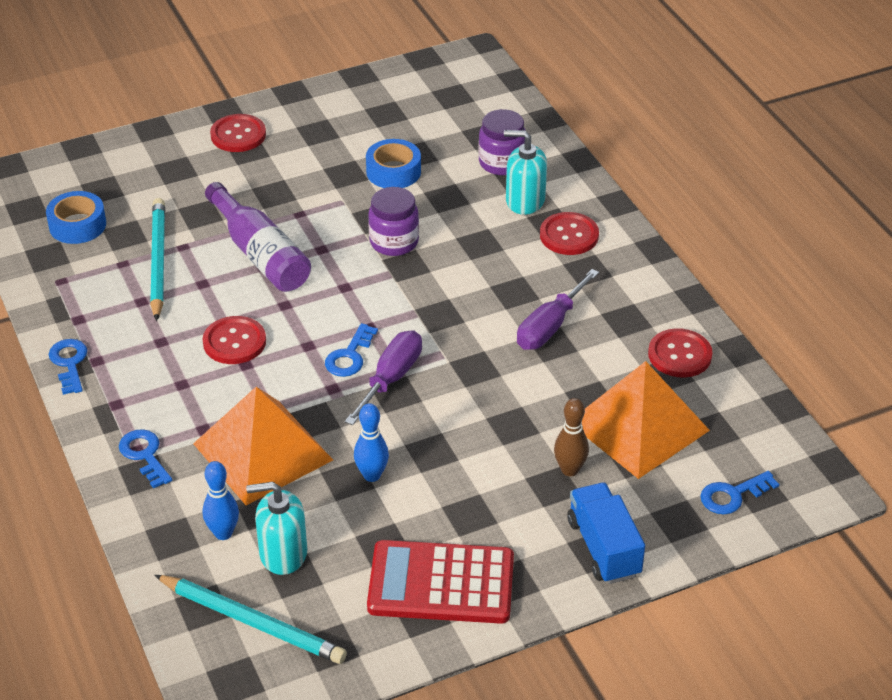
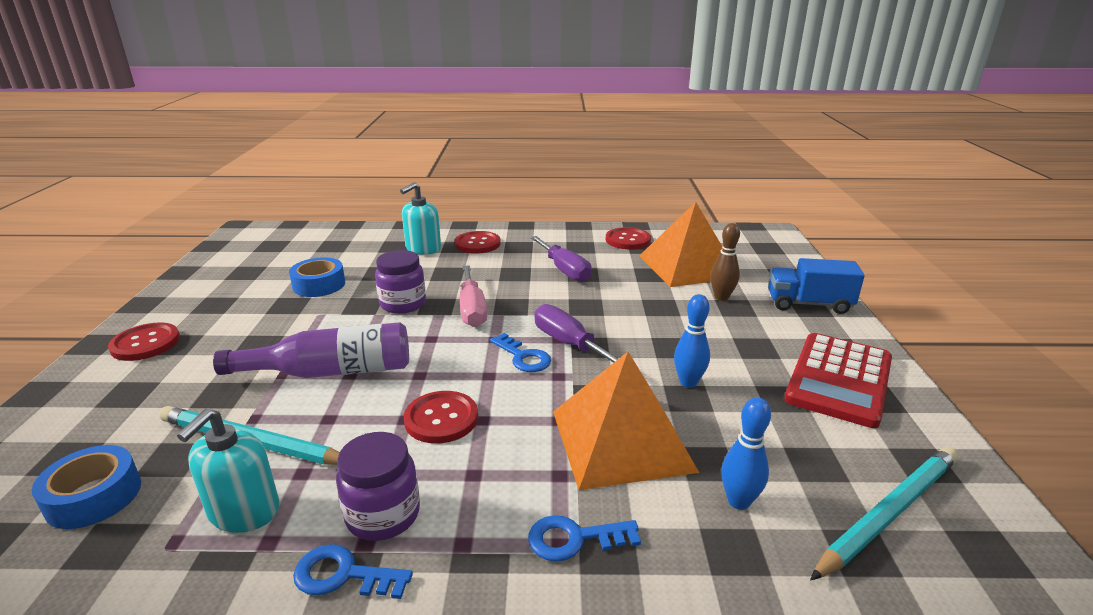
camera: 65 degrees left, 15 degrees down
turquoise soap dispenser [246,482,307,575] -> turquoise soap dispenser moved to [177,409,279,533]
purple jar [478,109,525,175] -> purple jar moved to [336,432,420,541]
blue key [700,471,779,514] -> none
none -> pink screwdriver [460,265,487,327]

